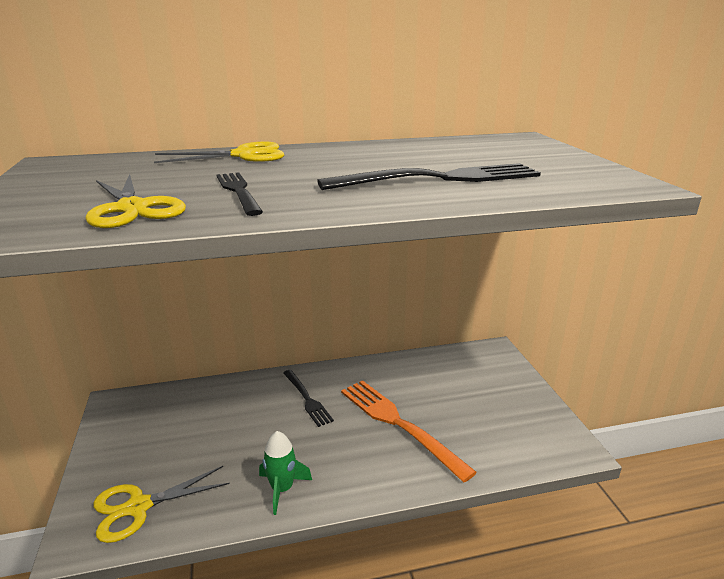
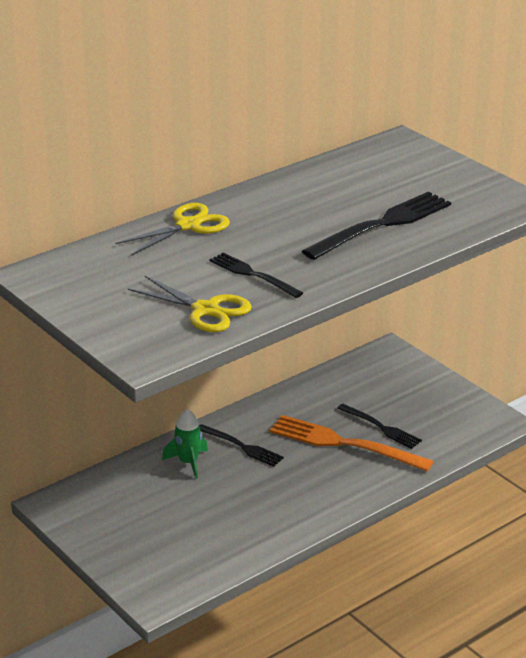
camera: 25 degrees left, 5 degrees up
yellow scissors [93,466,230,543] -> none
green rocket [259,431,312,515] -> green rocket moved to [162,409,208,479]
none -> black fork [337,404,422,449]

